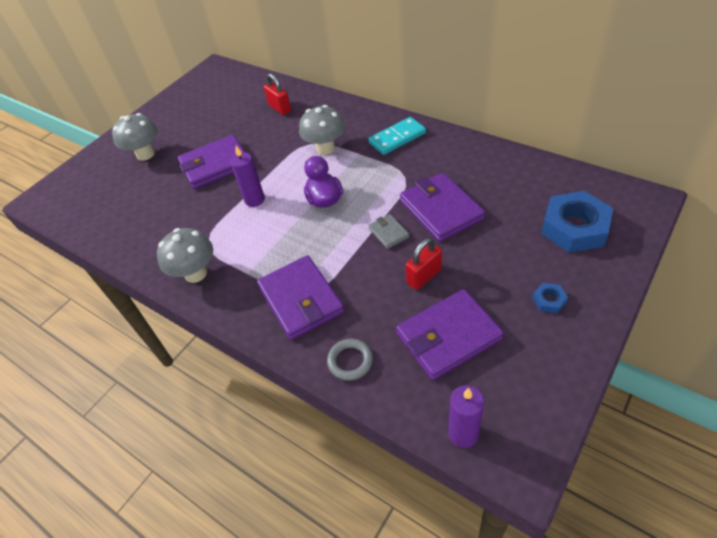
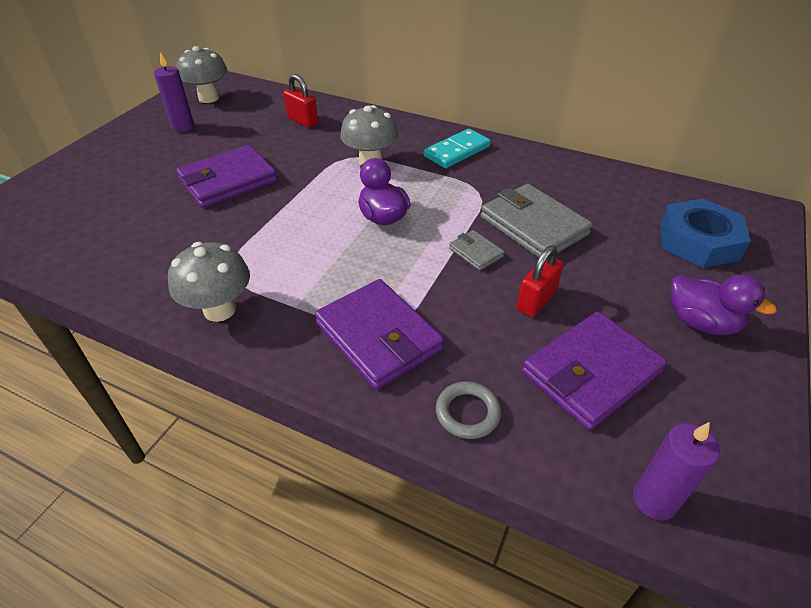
camera: 15 degrees left, 5 degrees down
grey mushroom [112,113,158,161] -> grey mushroom moved to [176,46,227,103]
purple candle [230,146,265,207] -> purple candle moved to [154,52,194,132]
purple wallet [400,173,485,242] -> grey wallet [481,184,592,258]
blue nut [532,283,568,313] -> purple duck [670,274,777,335]

